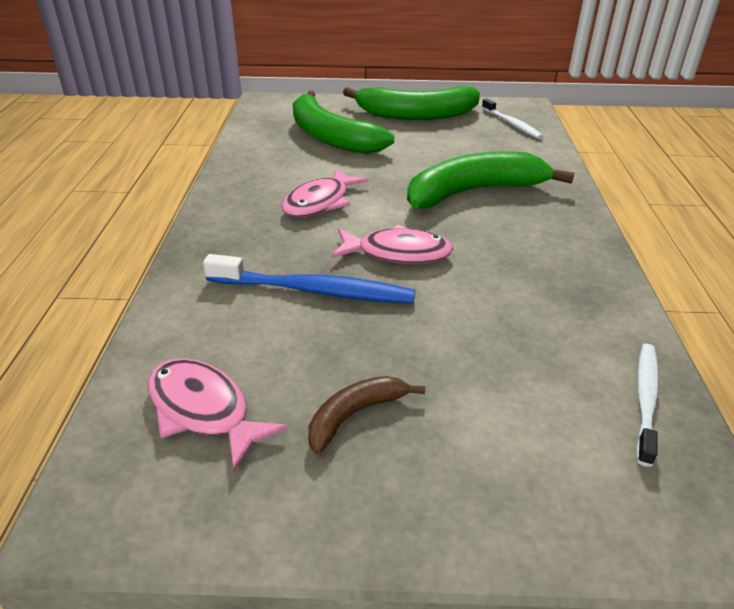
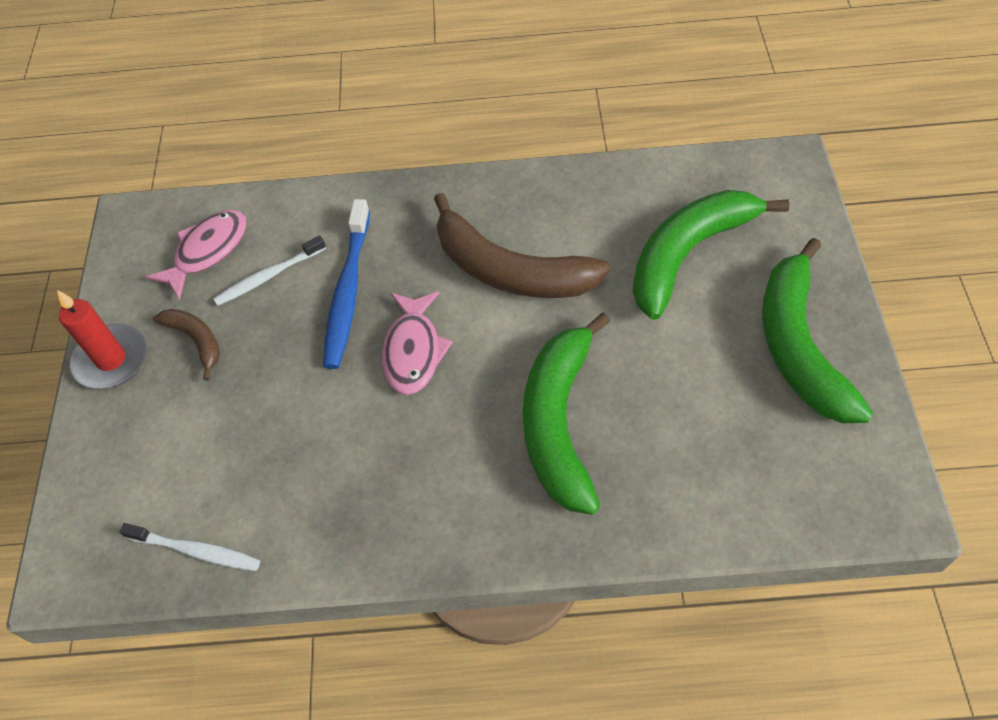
camera: 90 degrees right, 20 degrees up
pink fish [282,168,369,217] -> brown banana [434,193,610,298]
green banana [407,151,574,208] -> green banana turned 150 degrees counterclockwise [523,312,610,515]
white toothbrush [482,98,543,139] -> white toothbrush moved to [213,235,326,306]
none -> red candle [57,290,147,389]

